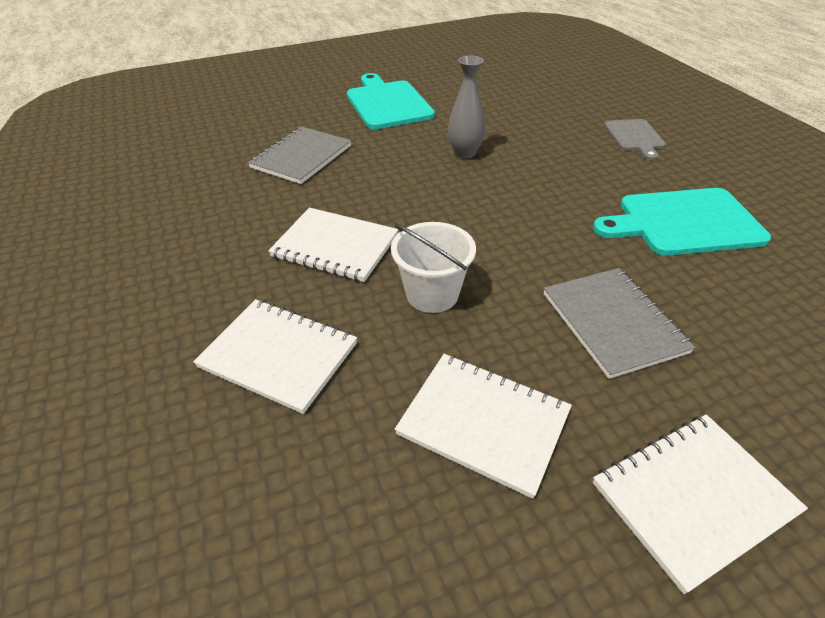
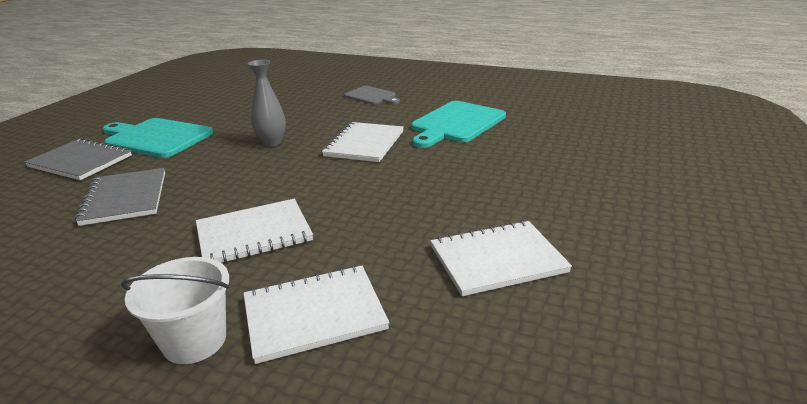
camera: 45 degrees left, 15 degrees down
white bucket [391,222,476,313] -> white bucket moved to [121,257,230,364]
grey notebook [544,268,695,379] -> grey notebook moved to [25,138,132,180]
white notebook [593,414,808,594] -> white notebook moved to [322,122,404,162]

